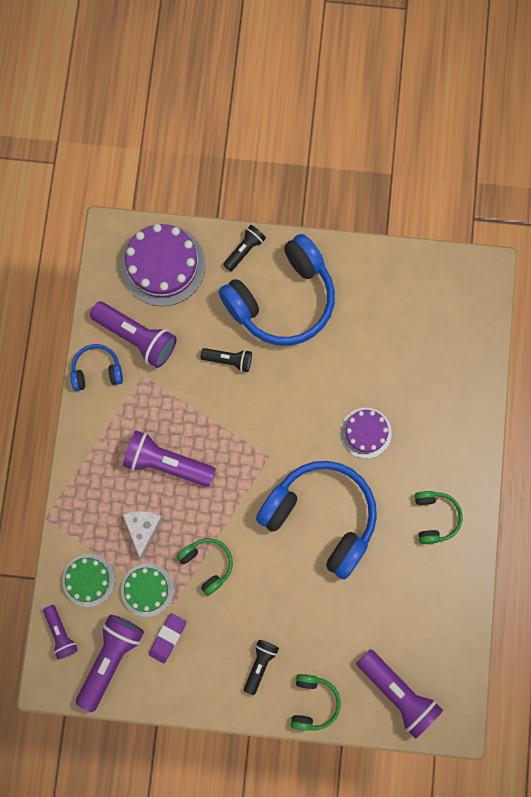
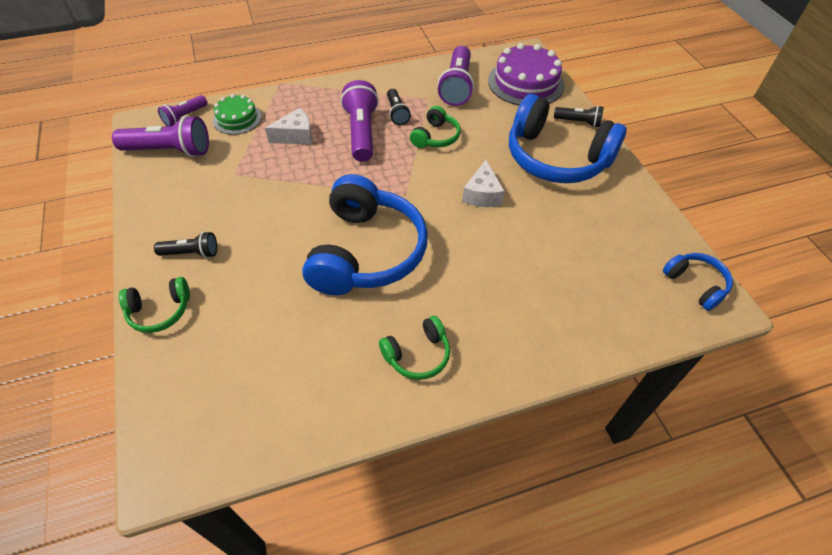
camera: 65 degrees right, 25 degrees down
blue headphones [70,344,123,391] -> blue headphones moved to [663,253,733,311]
green cake [121,563,174,617] -> none
purple eraser [149,613,186,663] -> none
green headphones [176,538,233,596] -> green headphones moved to [410,106,461,148]
black flashlight [201,348,252,372] -> black flashlight moved to [387,89,411,125]
purple cake [340,408,392,458] -> none
purple flashlight [356,649,443,739] -> none
none -> white cheese [462,160,505,207]

